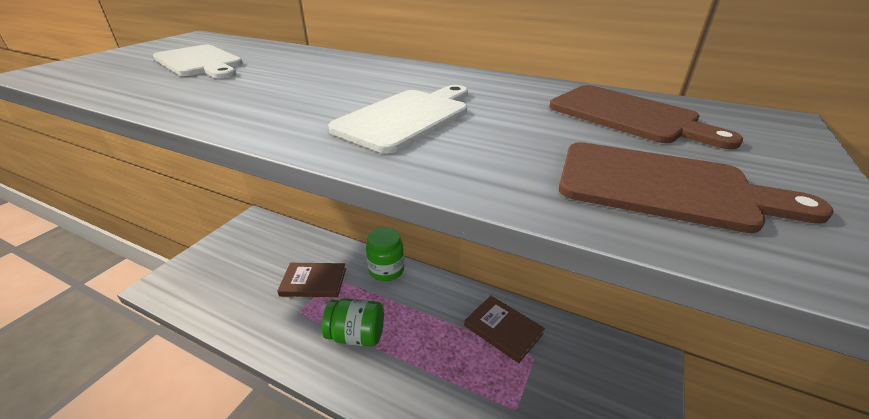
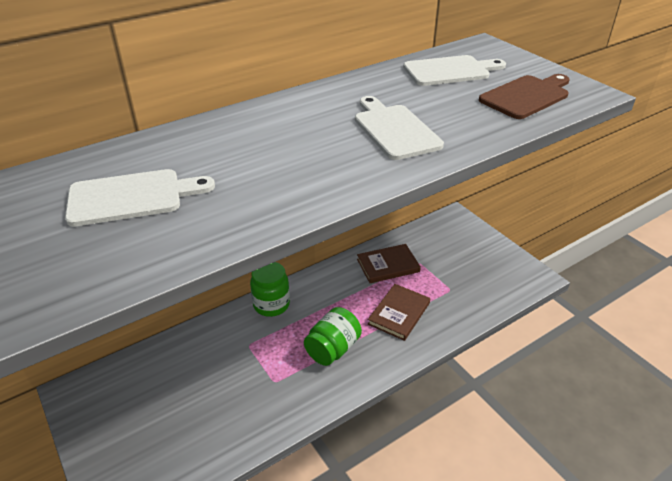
camera: 60 degrees left, 5 degrees up
brown book [277,263,346,297] -> brown book moved to [368,284,430,341]
brown cutting board [549,85,743,149] -> white cutting board [403,55,506,86]

